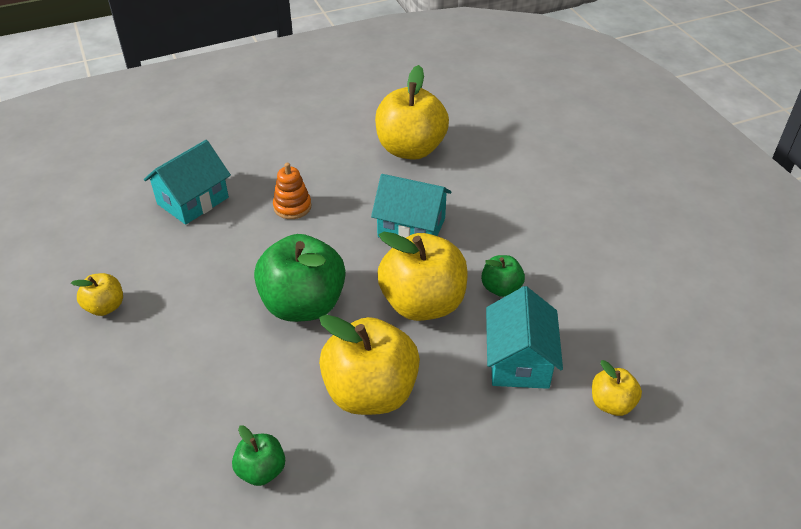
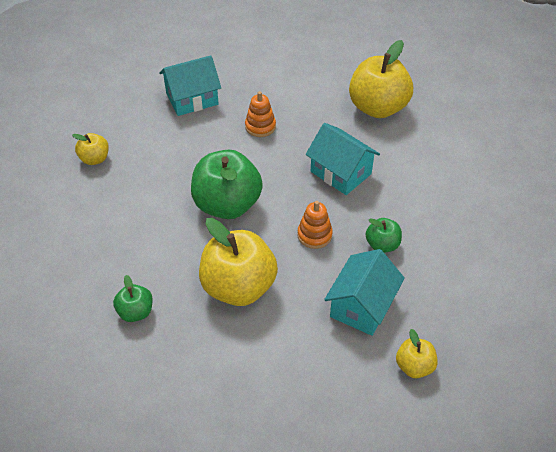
camera: 25 degrees right, 5 degrees up
yellow apple [377,232,468,321] -> orange stacking toy [297,201,333,249]

